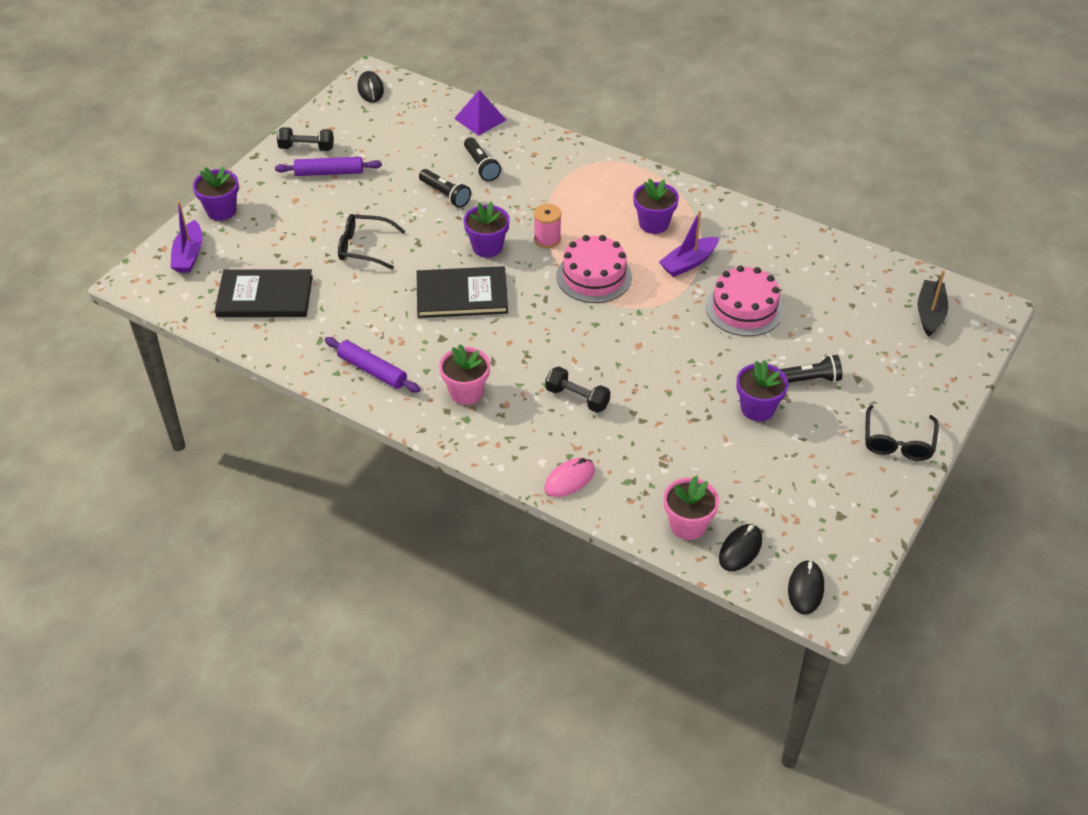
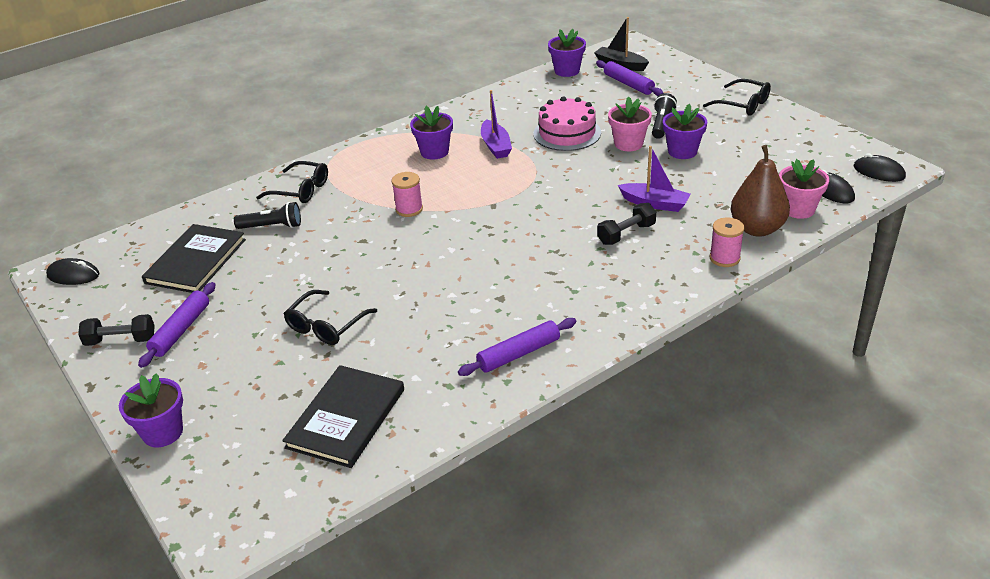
camera: 65 degrees left, 10 degrees down
purple boat [170,201,202,273] -> purple boat moved to [618,146,690,212]
black dumbbell [277,127,334,151] -> black dumbbell turned 60 degrees clockwise [78,314,155,346]
black book [417,266,508,318] -> black book moved to [142,224,246,293]
black flashlight [419,169,471,208] -> none
pink flower pot [439,344,490,405] -> pink flower pot moved to [608,97,652,151]
purple pyramid [454,90,506,136] -> none
purple flower pot [463,201,510,258] -> purple flower pot moved to [548,29,586,77]
pink mouse [544,458,595,497] -> pink spool [710,218,745,267]
pink cake [557,235,632,303] -> none
none -> black glasses [256,161,328,203]
none -> purple rolling pin [596,60,663,96]
none -> brown pear [731,145,790,237]

